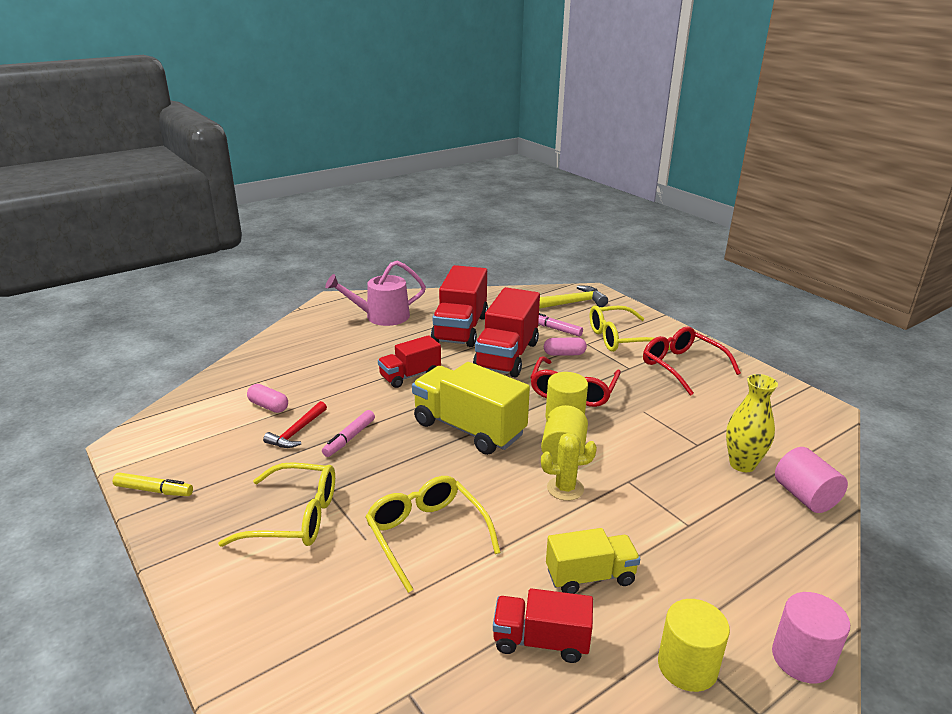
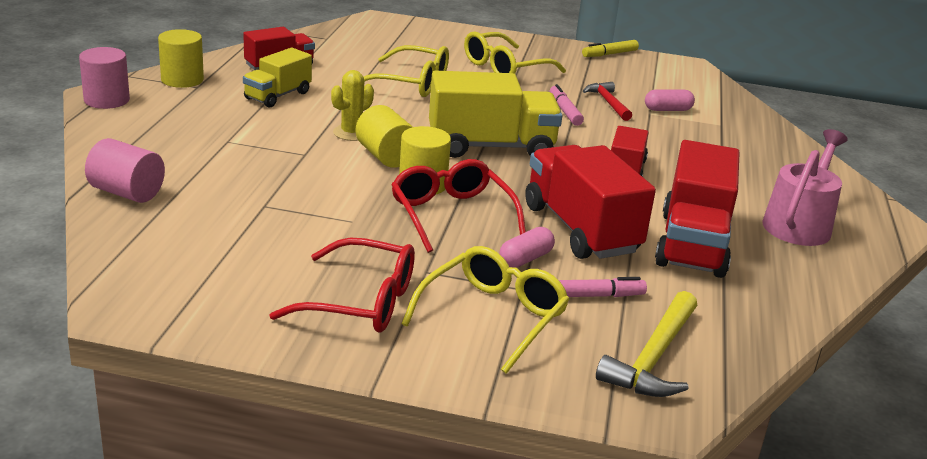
camera: 135 degrees right, 0 degrees up
red truck [431,265,488,347] -> red truck turned 135 degrees counterclockwise [655,140,739,278]
yellow vase [726,374,778,472] -> none

